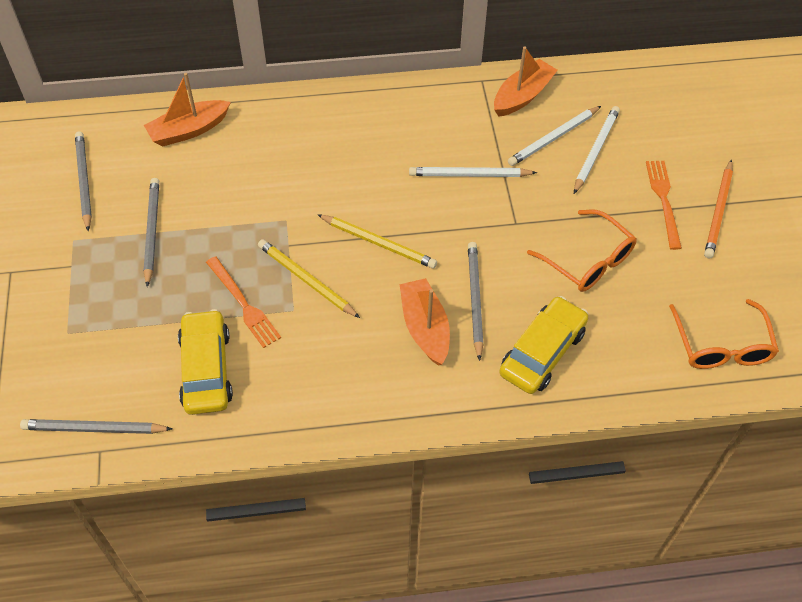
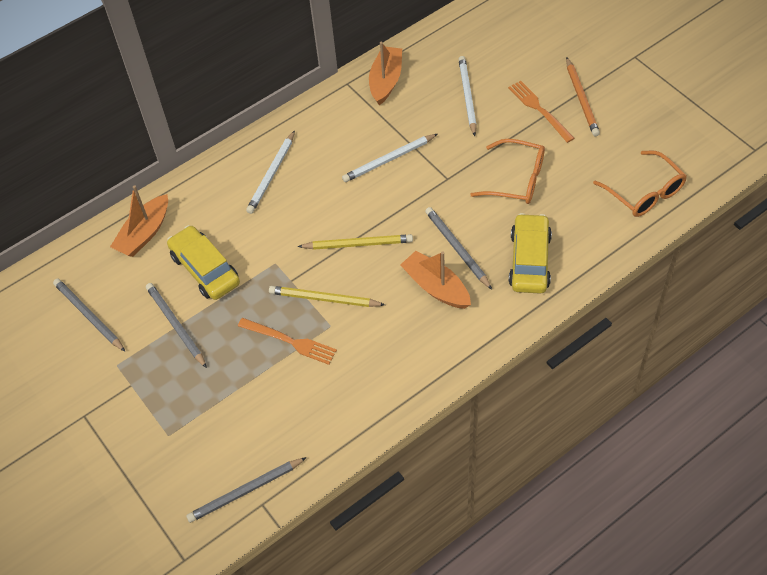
camera: 25 degrees left, 0 degrees up
yellow car [178,309,233,415] -> yellow car moved to [167,225,240,300]
white pencil [508,106,601,166] -> white pencil moved to [246,130,295,214]

